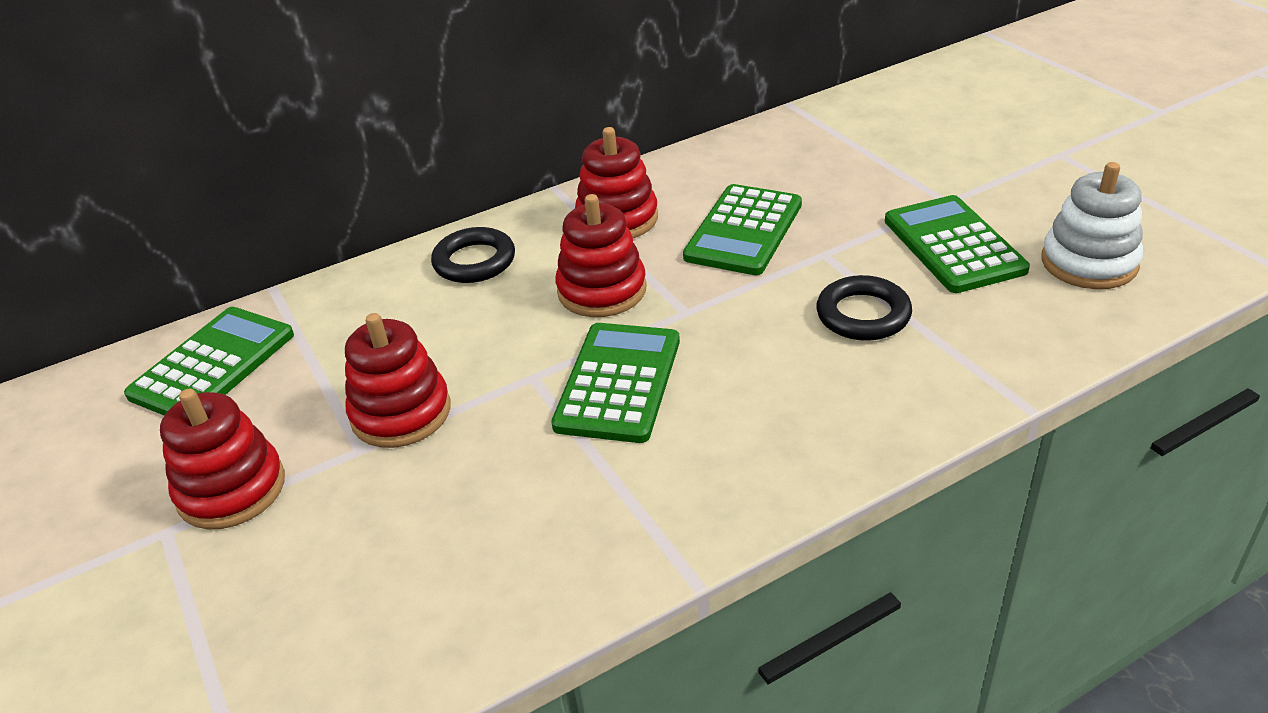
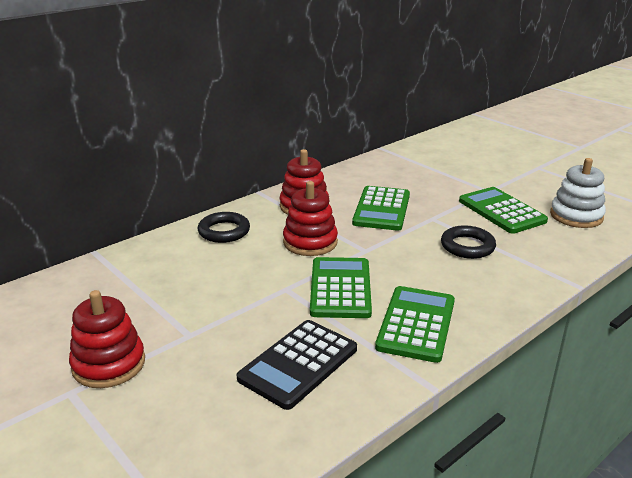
camera: 15 degrees left, 10 degrees down
green calculator [124,307,294,416] -> green calculator moved to [375,286,455,363]
red stacking toy [345,313,451,448] -> none
none -> black calculator [237,320,357,410]

